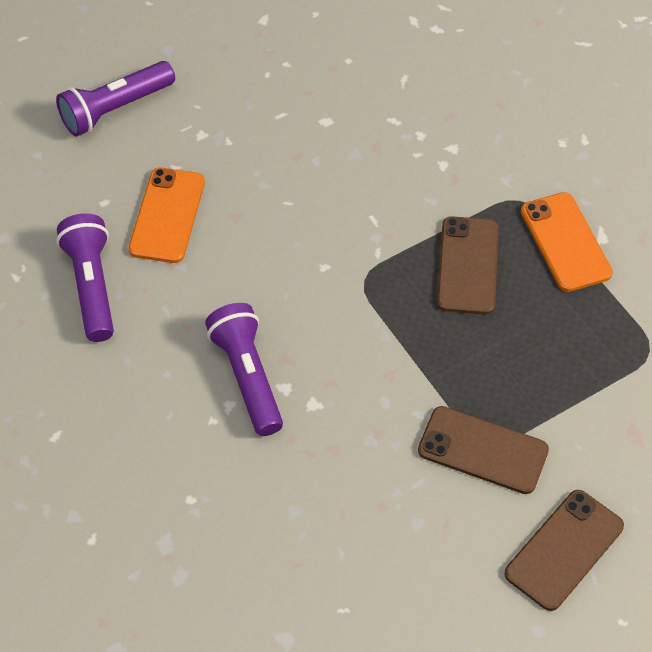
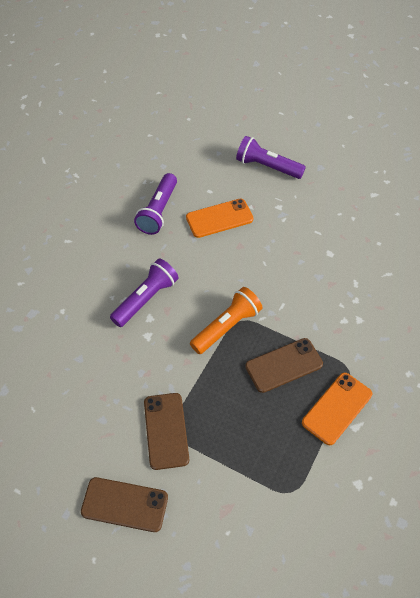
camera: 60 degrees right, 0 degrees up
purple flashlight [57,213,114,342] -> purple flashlight turned 150 degrees clockwise [134,173,177,235]
none -> orange flashlight [190,287,263,354]

